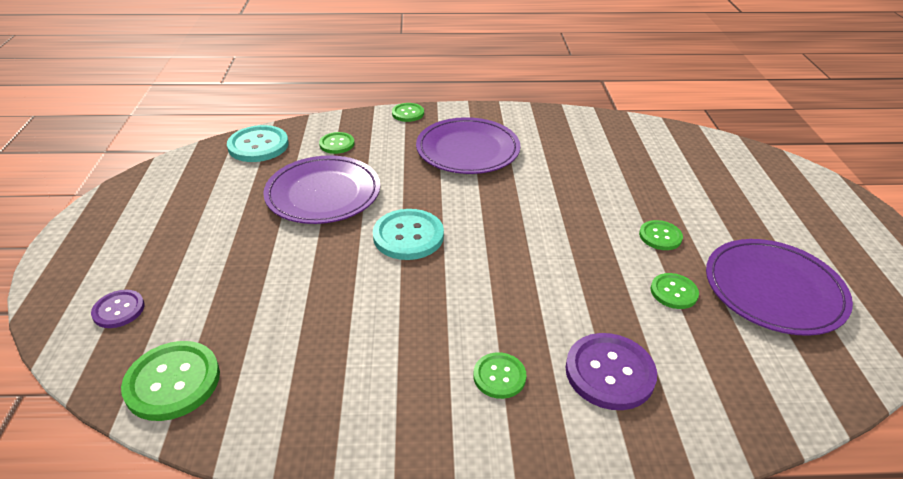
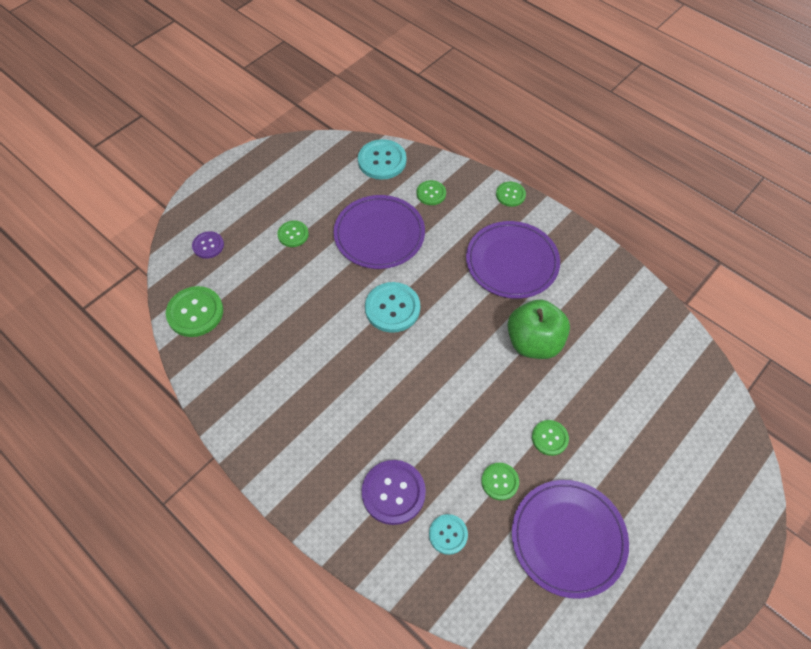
camera: 45 degrees right, 20 degrees up
green button [473,352,526,399] -> green button moved to [277,221,309,247]
none -> turquoise button [429,514,468,555]
none -> green apple [507,300,570,359]

